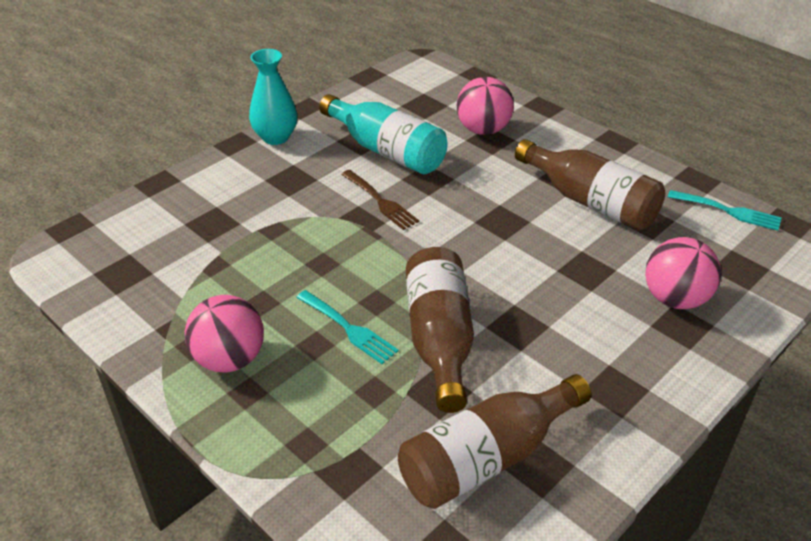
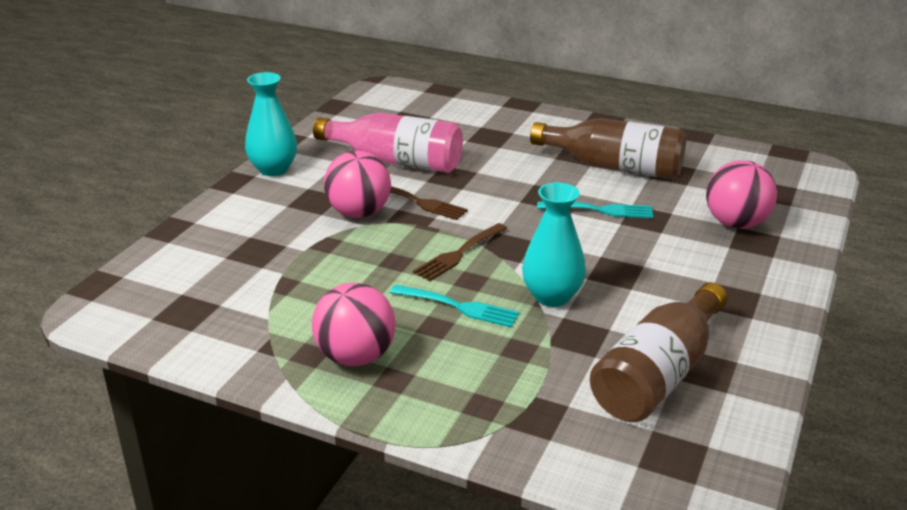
camera: 20 degrees left, 10 degrees down
turquoise bottle [319,94,448,174] -> pink bottle [313,113,463,172]
brown bottle [406,247,474,413] -> turquoise vase [522,183,586,307]
pink ball [457,77,514,135] -> pink ball moved to [324,151,391,218]
turquoise fork [668,190,782,231] -> turquoise fork moved to [537,202,653,218]
none -> brown fork [413,223,507,281]

